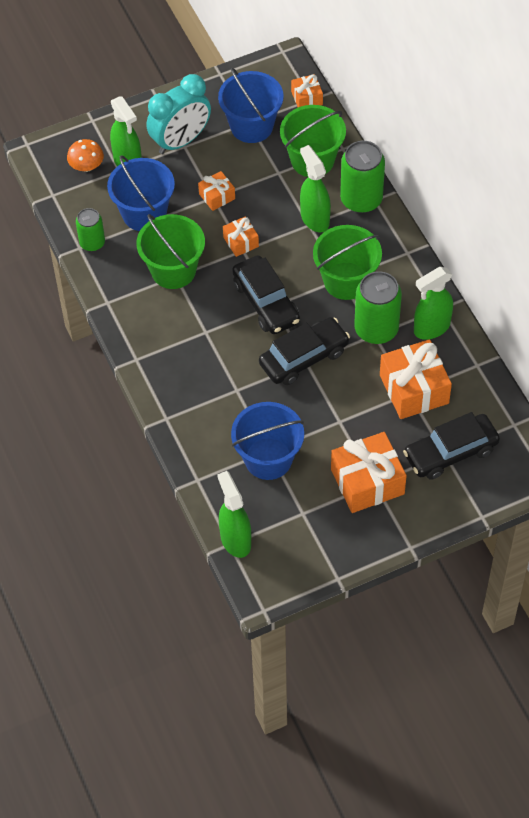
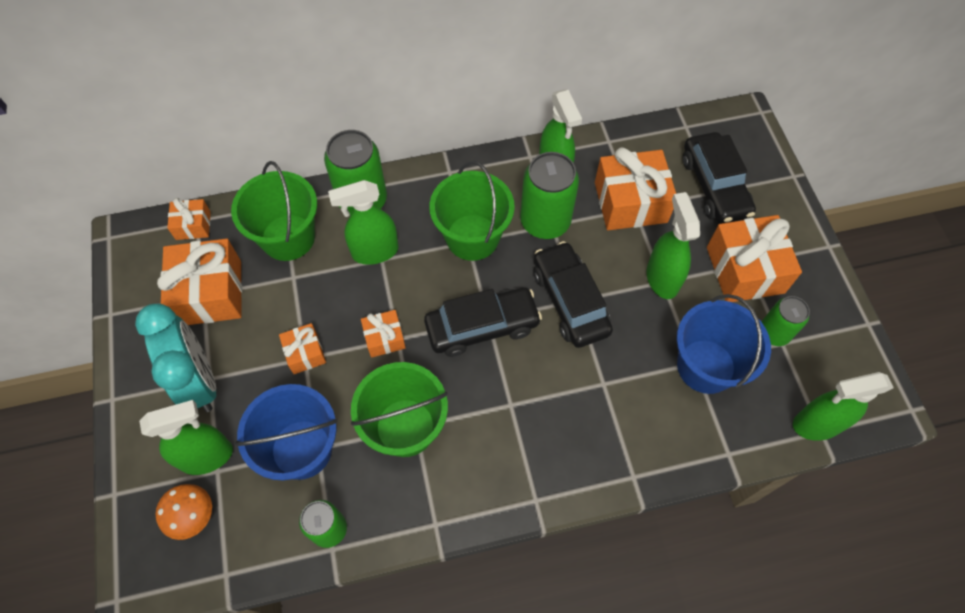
camera: 80 degrees left, 5 degrees up
blue bucket [218,68,284,143] -> orange gift [157,238,242,325]
none -> green spray bottle [646,192,700,299]
none -> green can [761,296,810,346]

